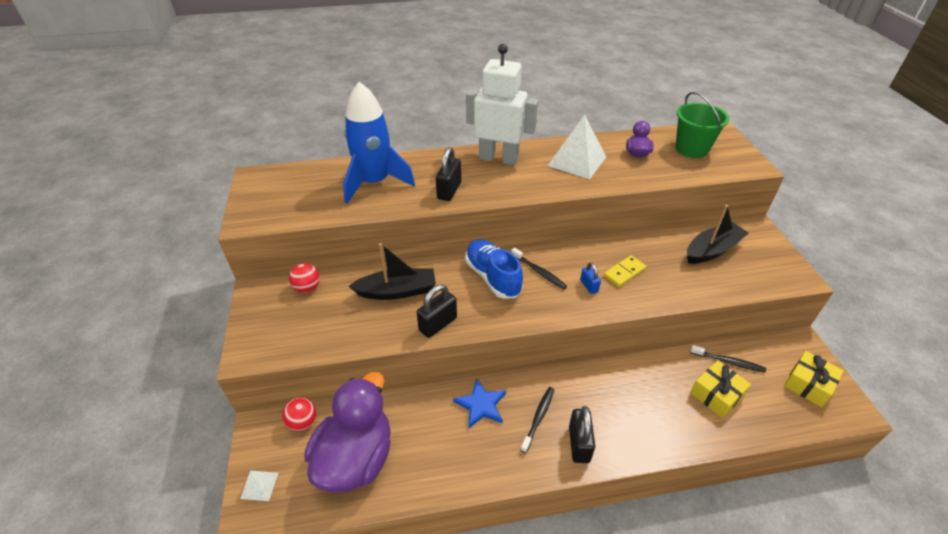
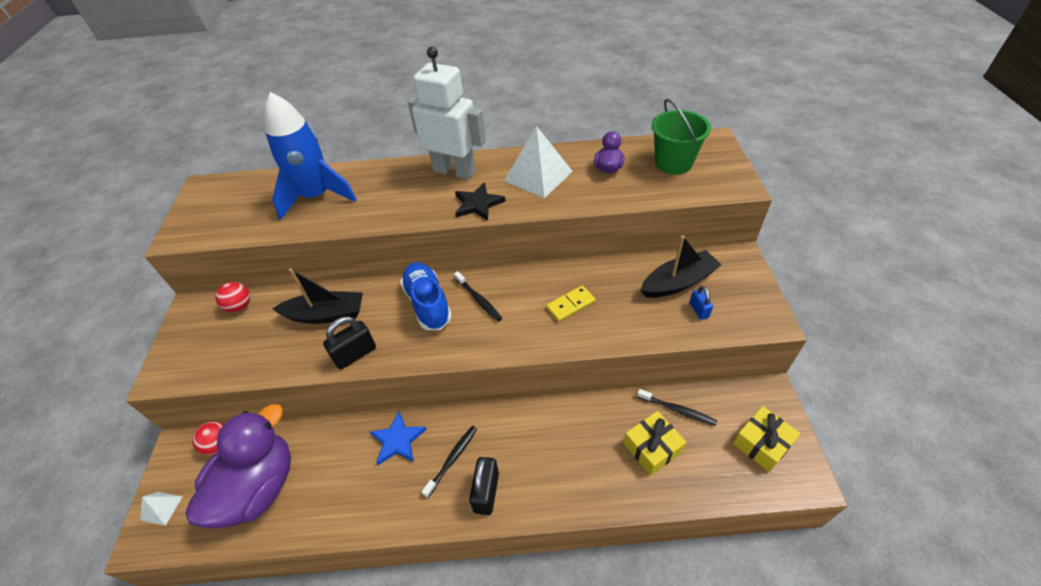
camera: 10 degrees right, 5 degrees up
black padlock [436,147,461,201] -> none
blue padlock [580,262,601,294] -> blue padlock moved to [690,286,713,320]
none -> black star [455,182,505,221]

